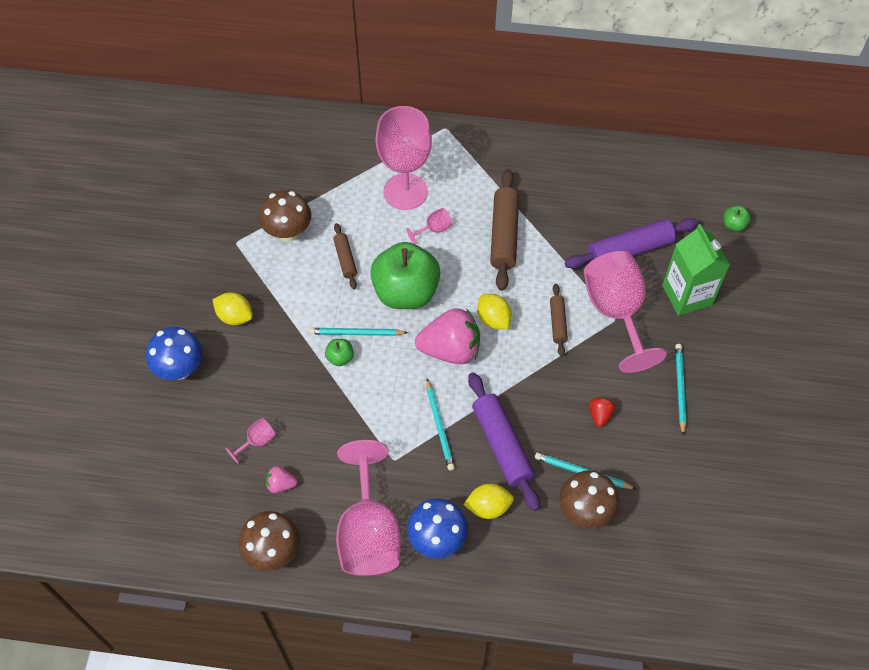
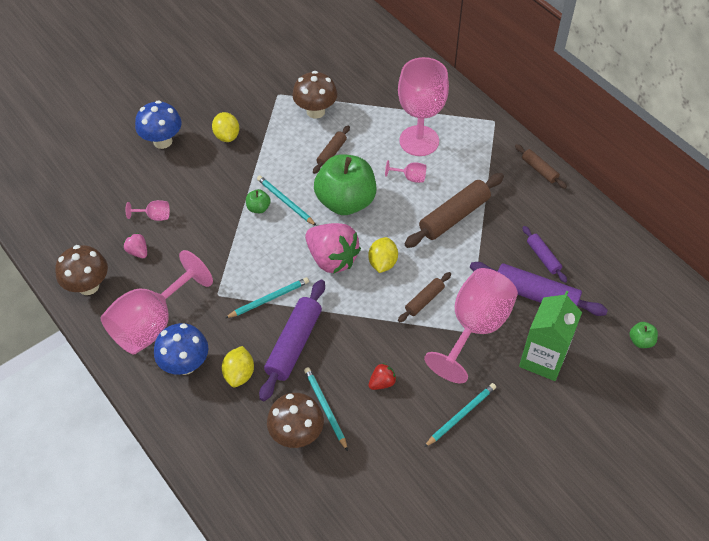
camera: 45 degrees right, 5 degrees down
turquoise pencil [427,379,455,471] -> turquoise pencil turned 150 degrees counterclockwise [225,277,309,318]
yellow lemon [463,483,514,519] -> yellow lemon turned 60 degrees clockwise [222,346,254,387]
none -> brown rolling pin [515,144,567,189]
none -> purple rolling pin [522,226,567,283]

